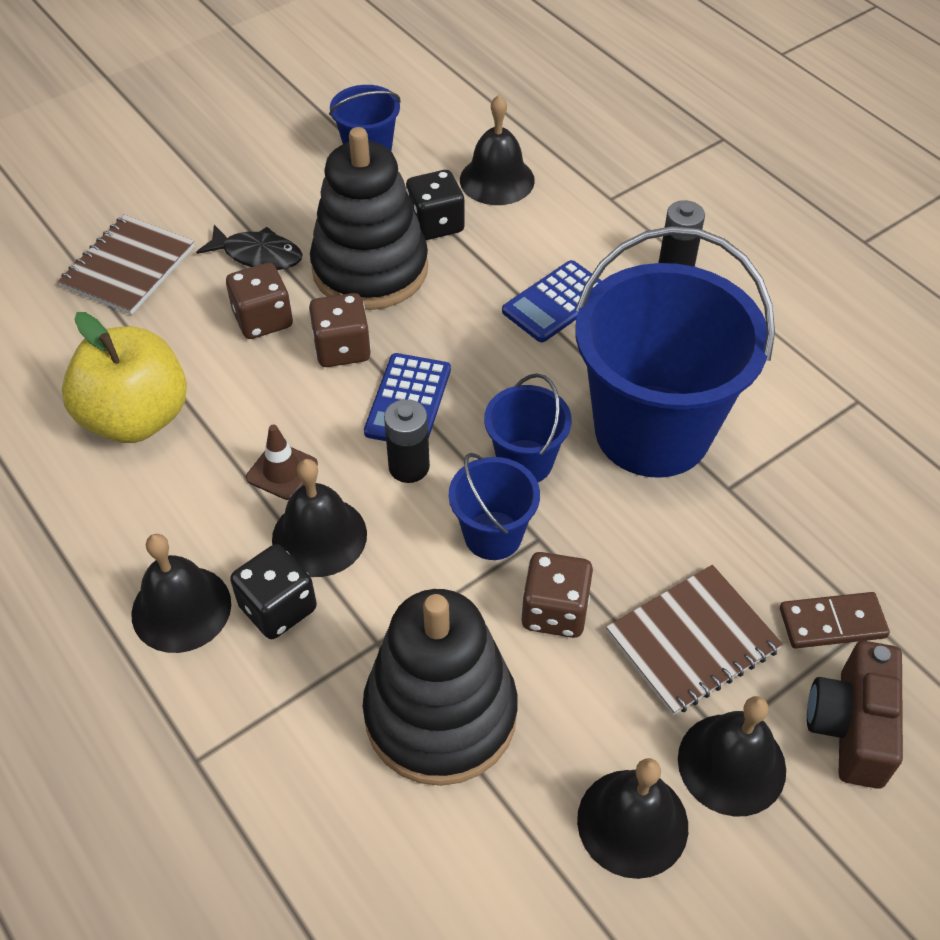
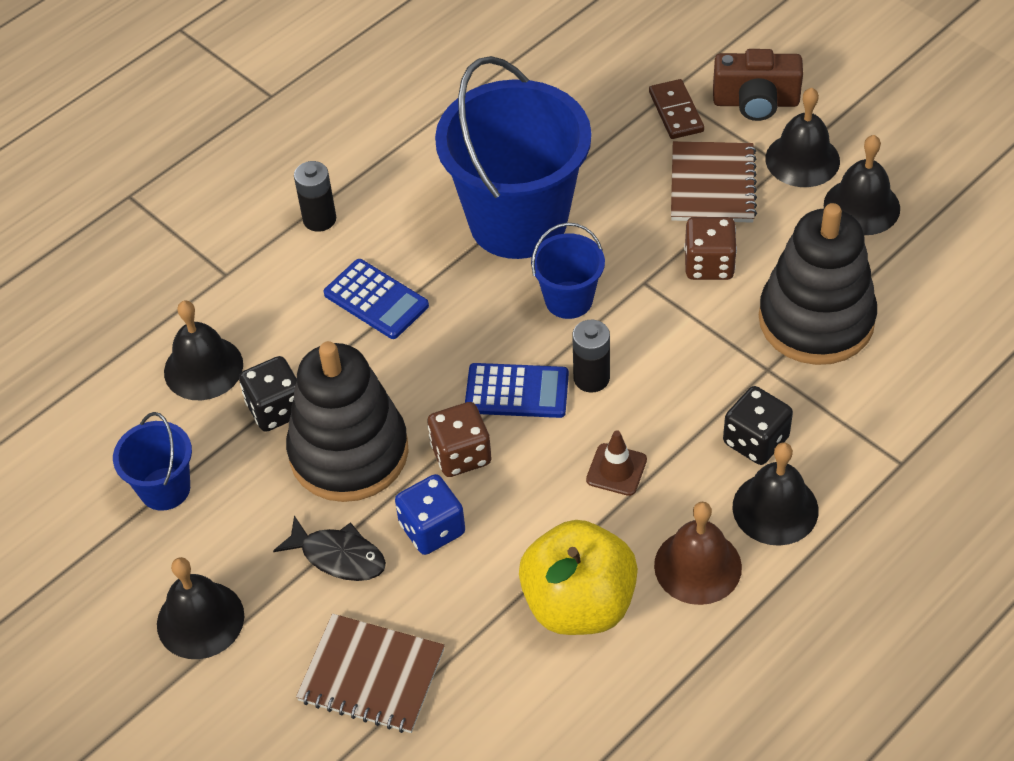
camera: 95 degrees left, 0 degrees up
black fish [196,225,303,270] -> black fish turned 105 degrees clockwise [273,515,386,581]
brown dice [226,263,293,339] -> blue dice [395,474,465,555]
black bell [272,459,367,577] -> black bell moved to [157,557,244,659]
blue bucket [449,453,540,560] -> none
brown notebook [606,565,783,715] -> brown notebook turned 45 degrees clockwise [671,141,757,223]
none -> brown bell [654,502,742,605]

